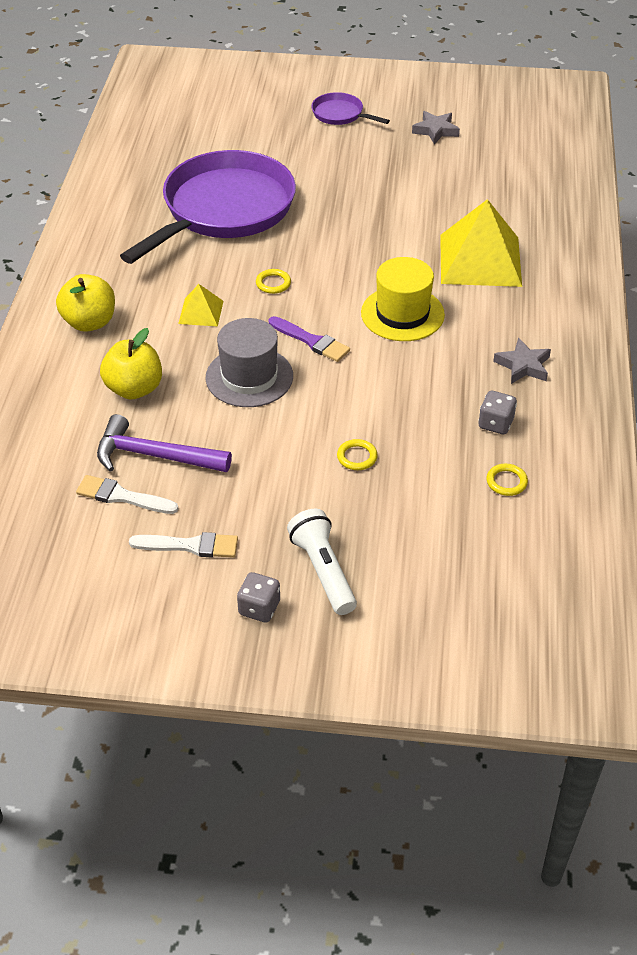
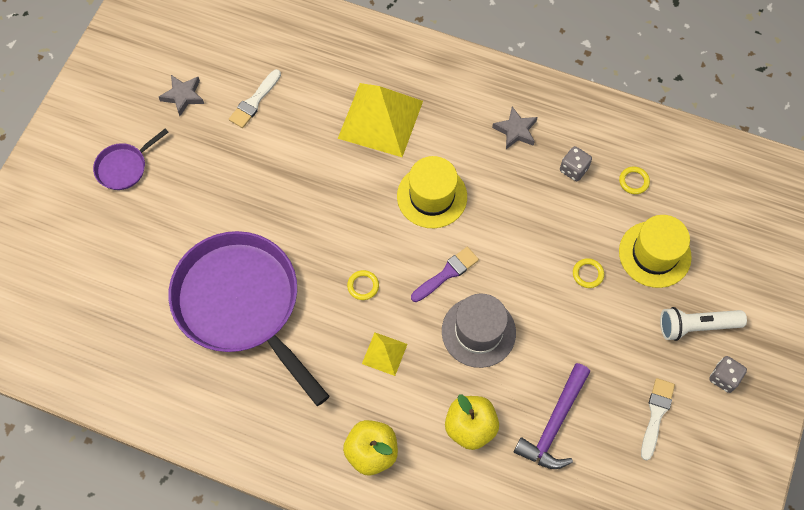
camera: 75 degrees left, 20 degrees up
white brush [76,475,178,514] -> white brush moved to [229,69,281,128]
none -> yellow hat [619,215,692,288]

